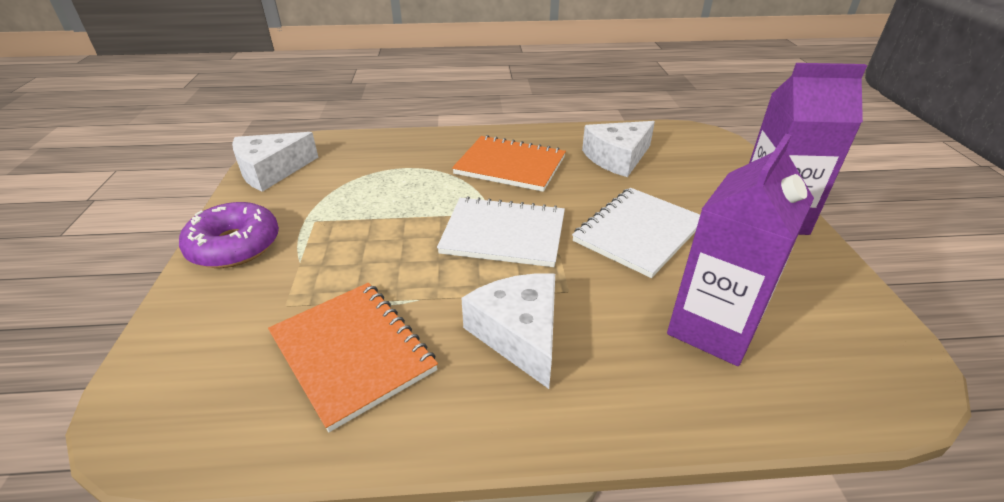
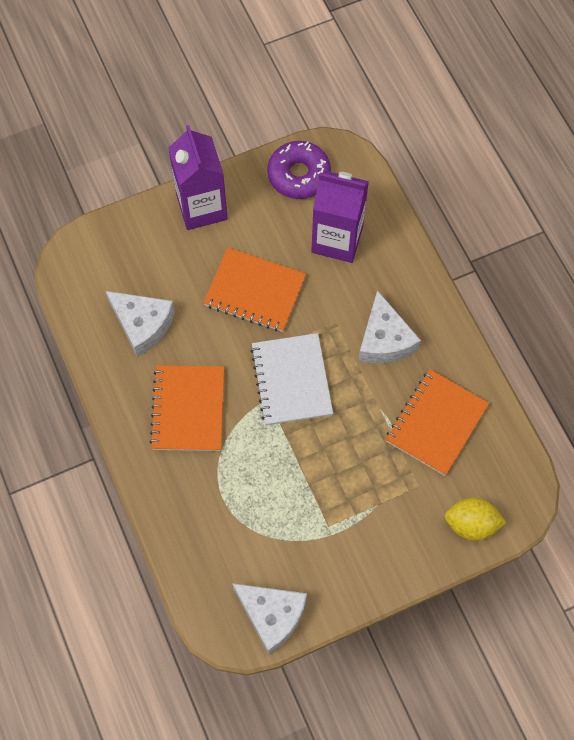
camera: 110 degrees left, 30 degrees up
purple donut [179,202,279,268] -> purple donut moved to [267,141,331,199]
white cheese [461,273,555,389] -> white cheese turned 60 degrees counterclockwise [358,290,421,363]
white notebook [572,188,700,278] -> orange notebook [203,247,306,332]
none -> yellow lemon [444,498,506,541]

